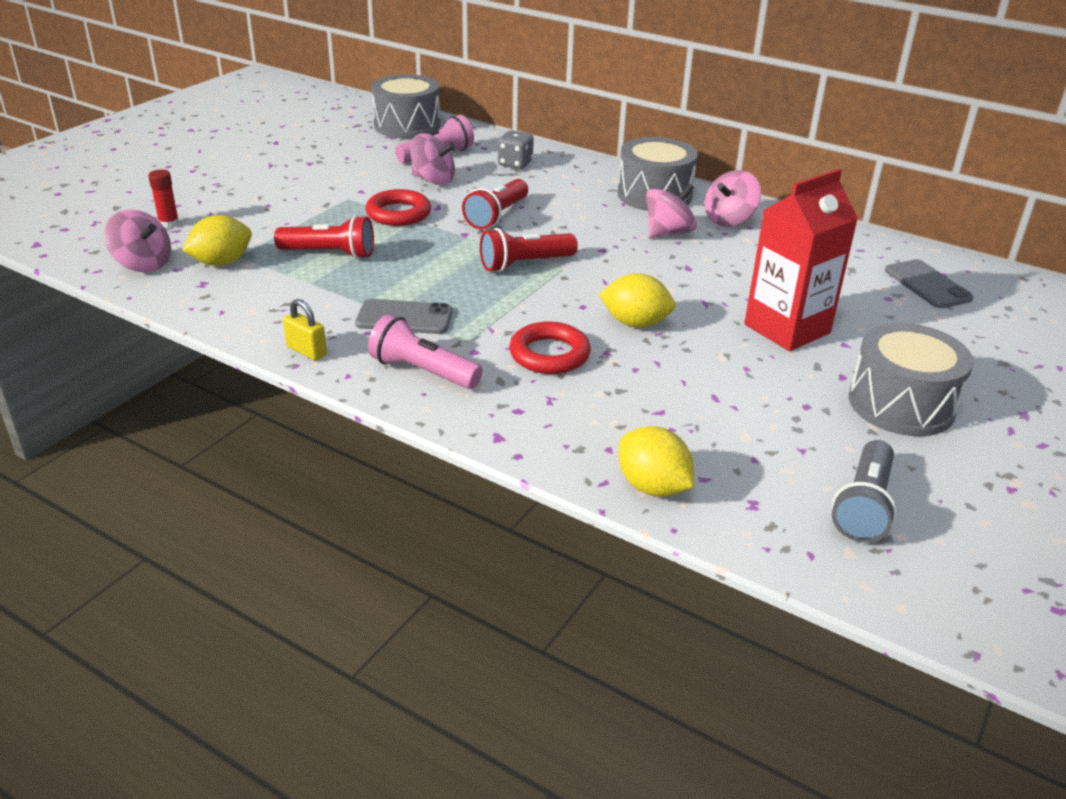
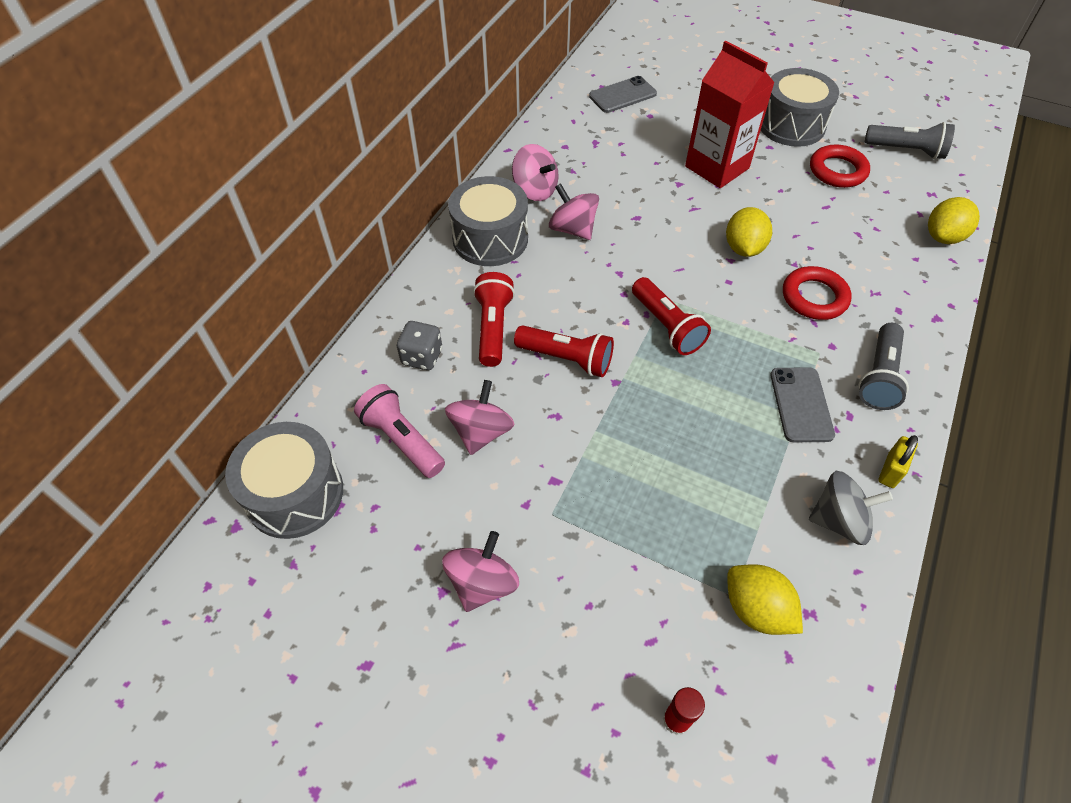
camera: 95 degrees left, 20 degrees up
pink spinning top [104,210,171,272] -> pink spinning top moved to [442,531,519,612]
red flashlight [274,215,374,259] -> red flashlight moved to [473,272,515,367]
red ring [366,189,431,226] -> red ring moved to [810,144,870,188]
pink flashlight [368,314,482,389] -> grey flashlight [859,323,909,410]
none -> grey spinning top [809,471,893,545]

